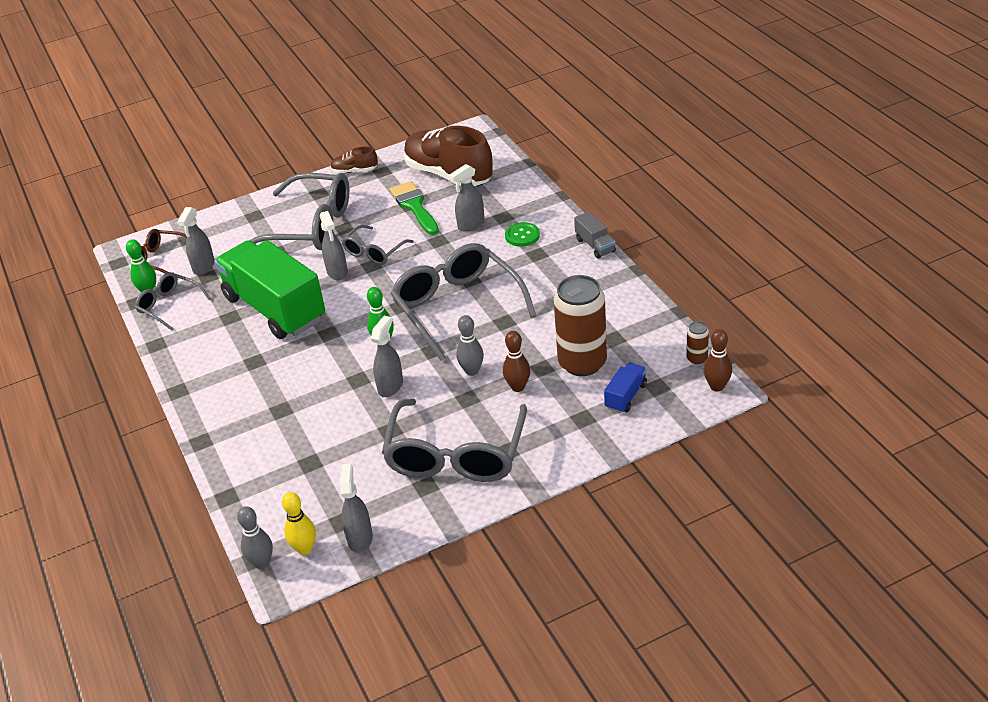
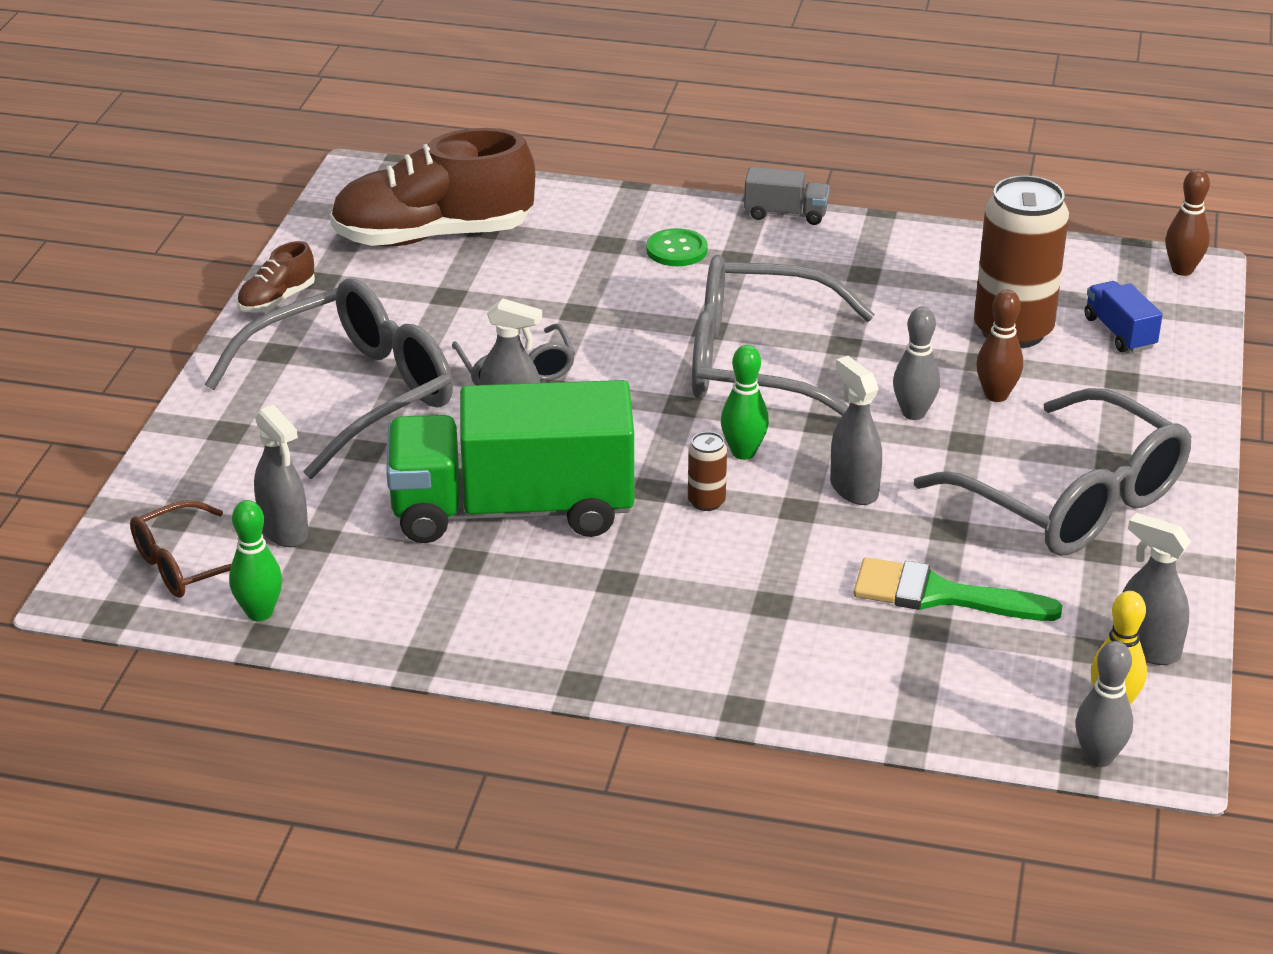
camera: 55 degrees left, 5 degrees down
grey glasses [135,272,211,331] -> none
green brush [390,181,439,235] -> green brush moved to [854,557,1062,621]
grey spray bottle [449,164,485,232] -> none
brown can [686,321,709,364] -> brown can moved to [688,432,727,511]

